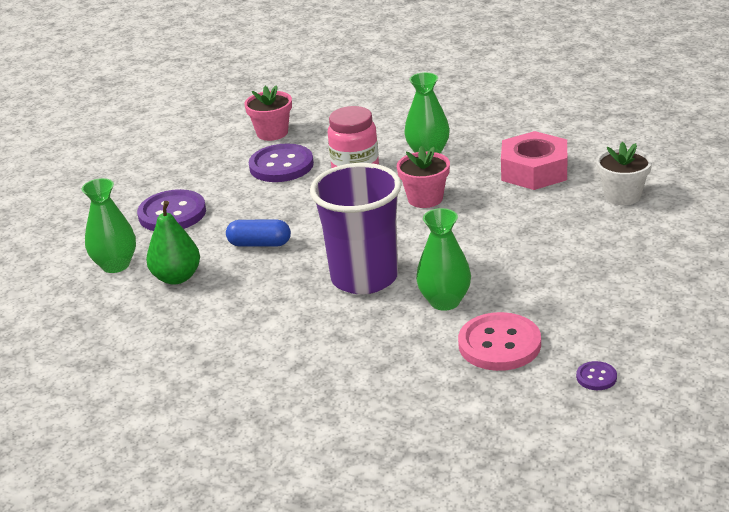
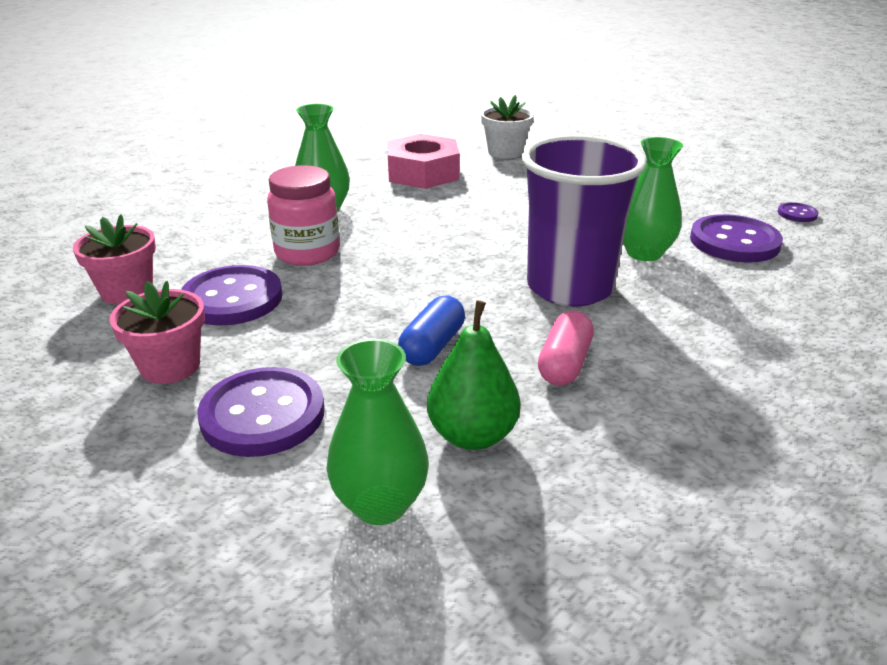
camera: 75 degrees left, 0 degrees up
pink flower pot [397,146,450,208] -> pink flower pot moved to [109,281,205,384]
pink button [458,312,541,371] -> purple button [690,214,783,263]
none -> pink capsule [538,311,594,386]

